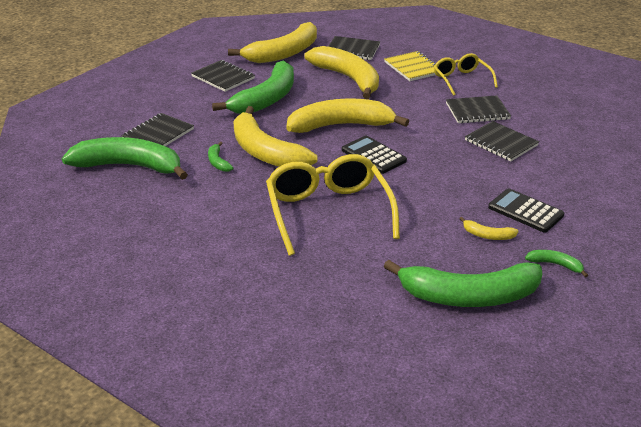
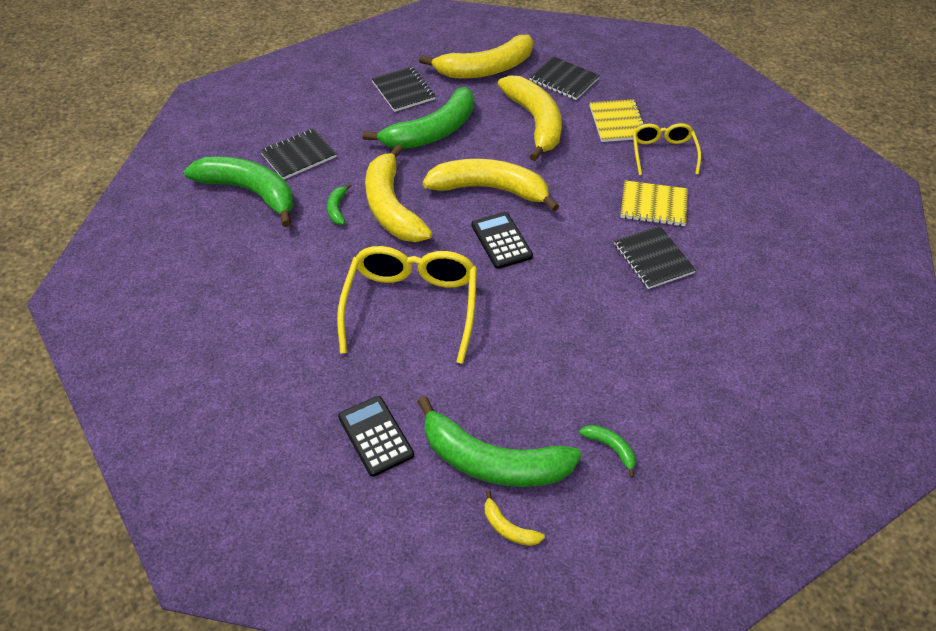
camera: 20 degrees right, 15 degrees up
black notebook [446,95,511,123] -> yellow notebook [621,181,688,226]
yellow banana [459,217,518,240] -> yellow banana moved to [485,490,545,546]
black calculator [488,189,564,233] -> black calculator moved to [338,396,414,477]

